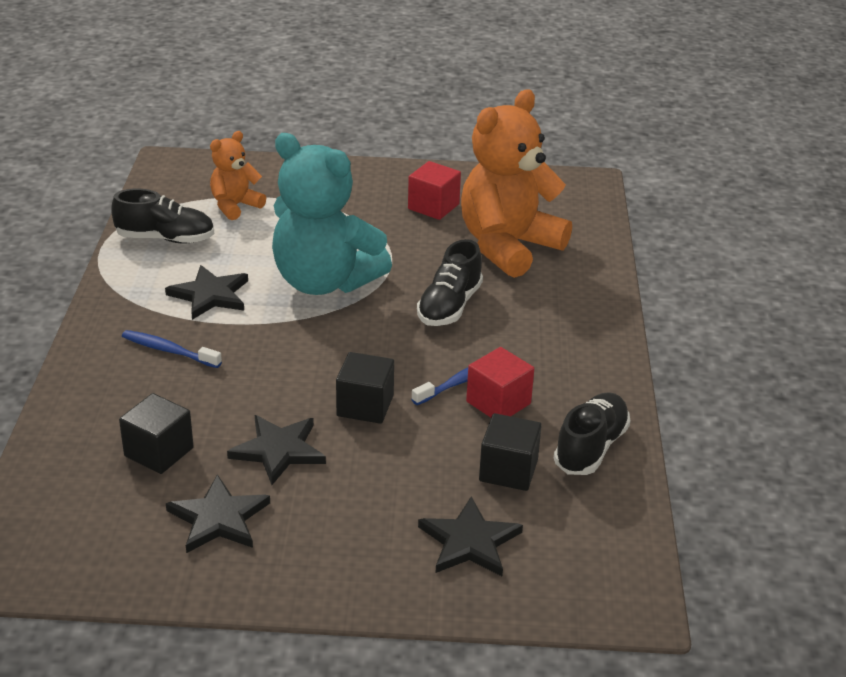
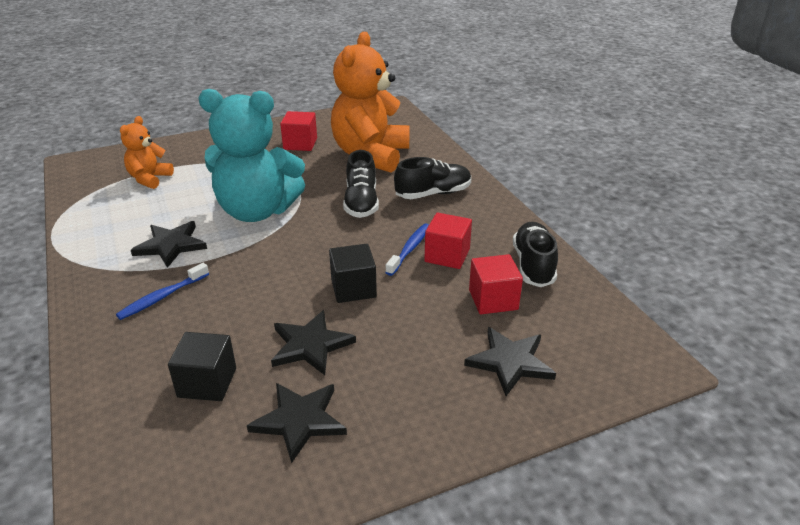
camera: 25 degrees left, 0 degrees up
black shoe [111,189,214,243] -> black shoe moved to [394,157,471,199]
blue toothbrush [122,330,222,368] -> blue toothbrush turned 45 degrees counterclockwise [116,263,209,320]
black cube [479,413,542,491] -> red cube [469,254,523,314]

